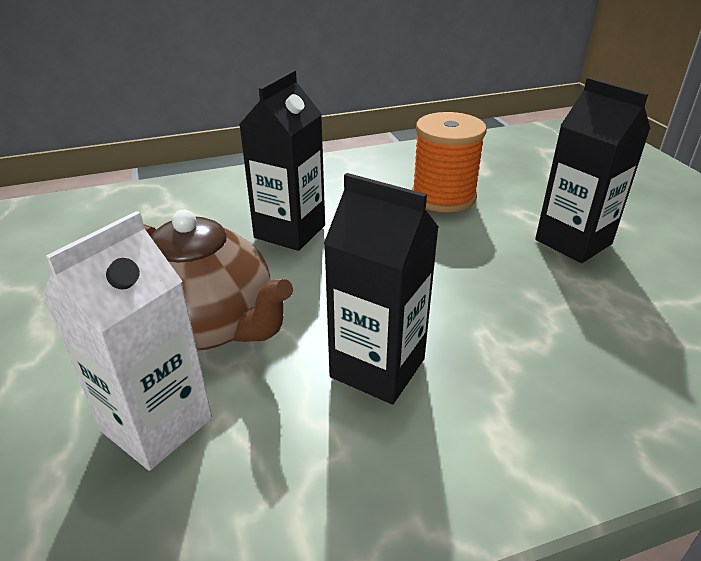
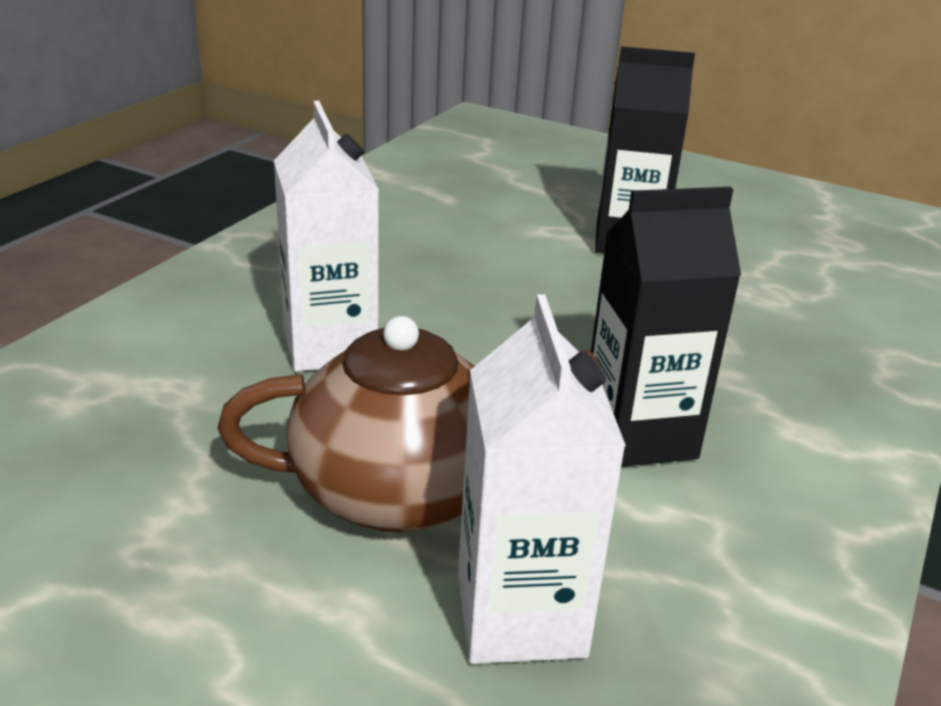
camera: 45 degrees left, 5 degrees down
black carton [239,70,325,251] -> white carton [274,101,379,372]
orange spool [412,112,487,213] -> none

